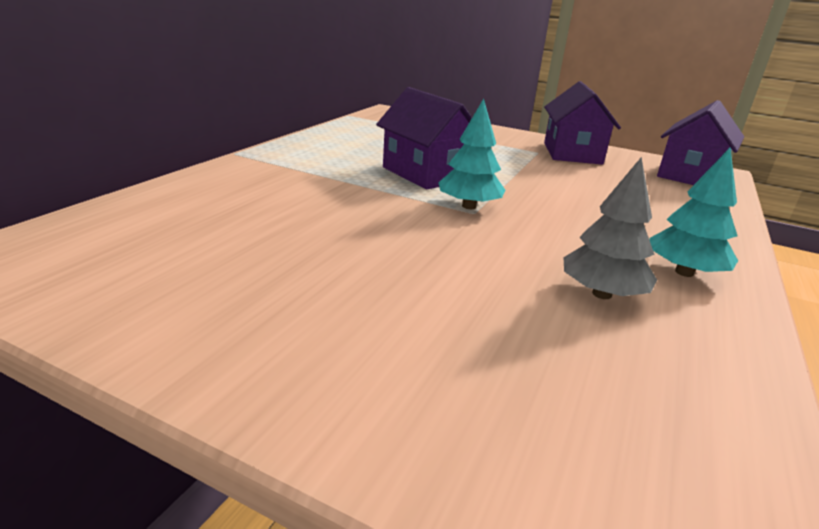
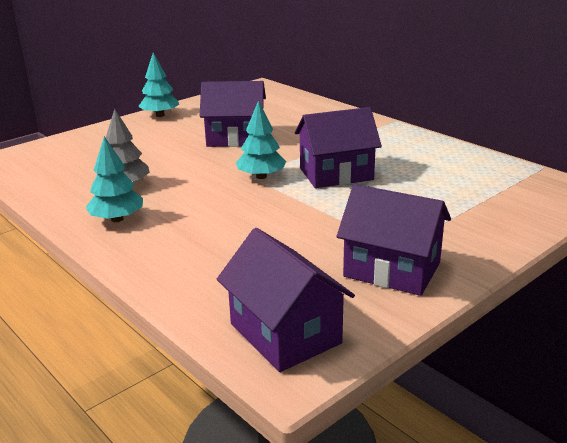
camera: 115 degrees right, 0 degrees up
none -> turquoise tree [138,53,179,117]
none -> purple house [200,81,266,147]

